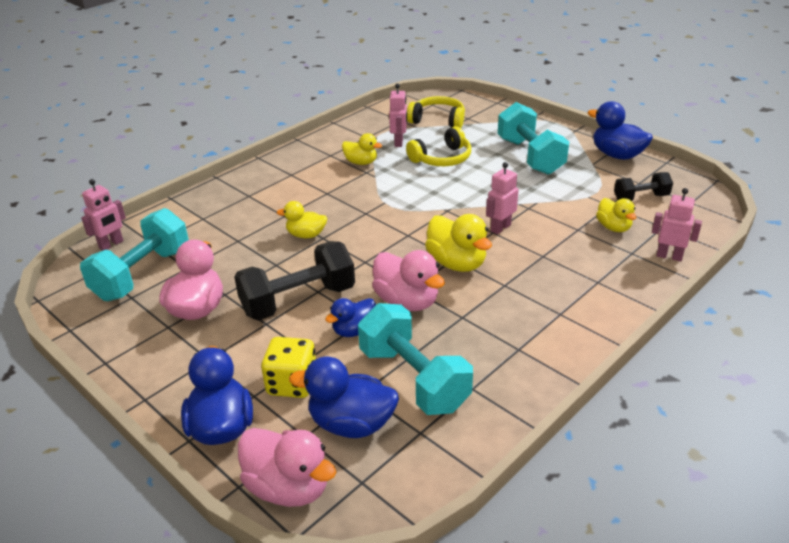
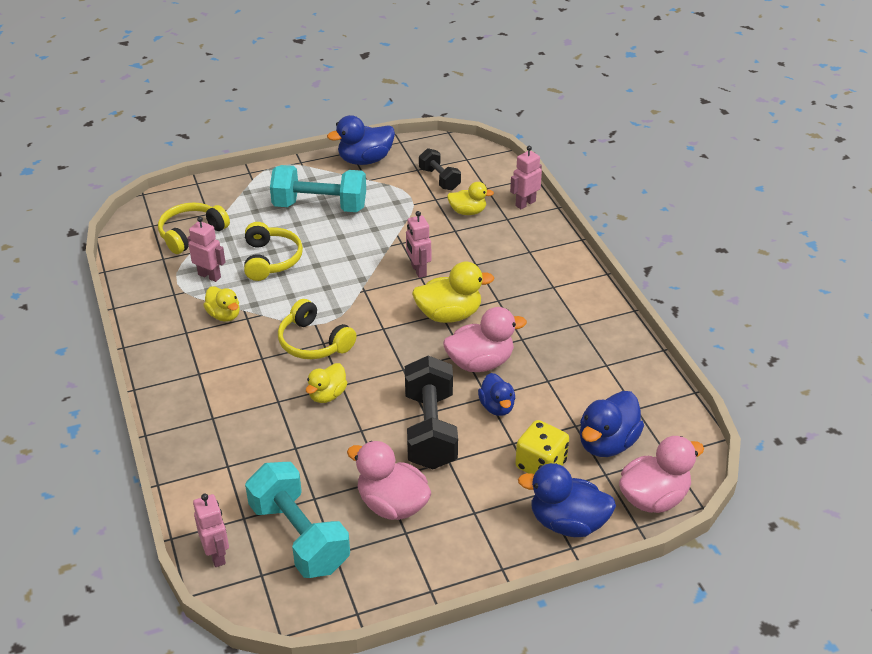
camera: 65 degrees left, 5 degrees up
yellow duck [342,133,382,165] -> yellow duck turned 90 degrees clockwise [203,286,240,322]
turquoise dumbbell [358,303,473,415] -> none
black dumbbell [614,172,673,201] -> black dumbbell turned 45 degrees counterclockwise [419,148,461,190]
none -> yellow headphones [278,299,357,359]

